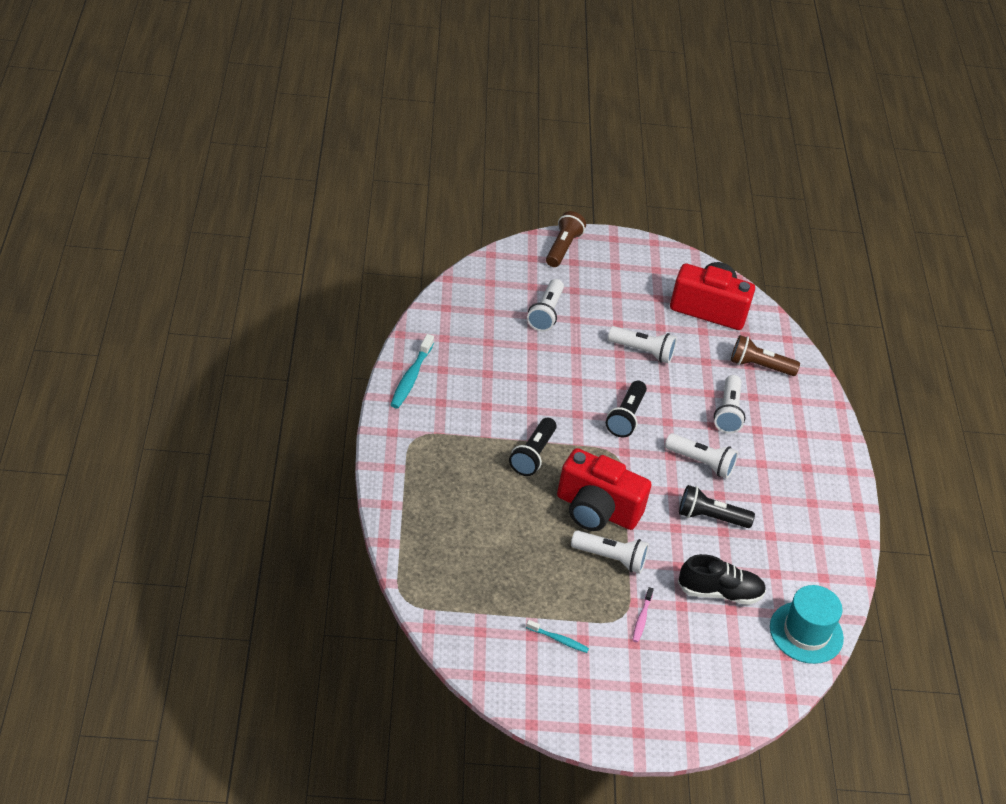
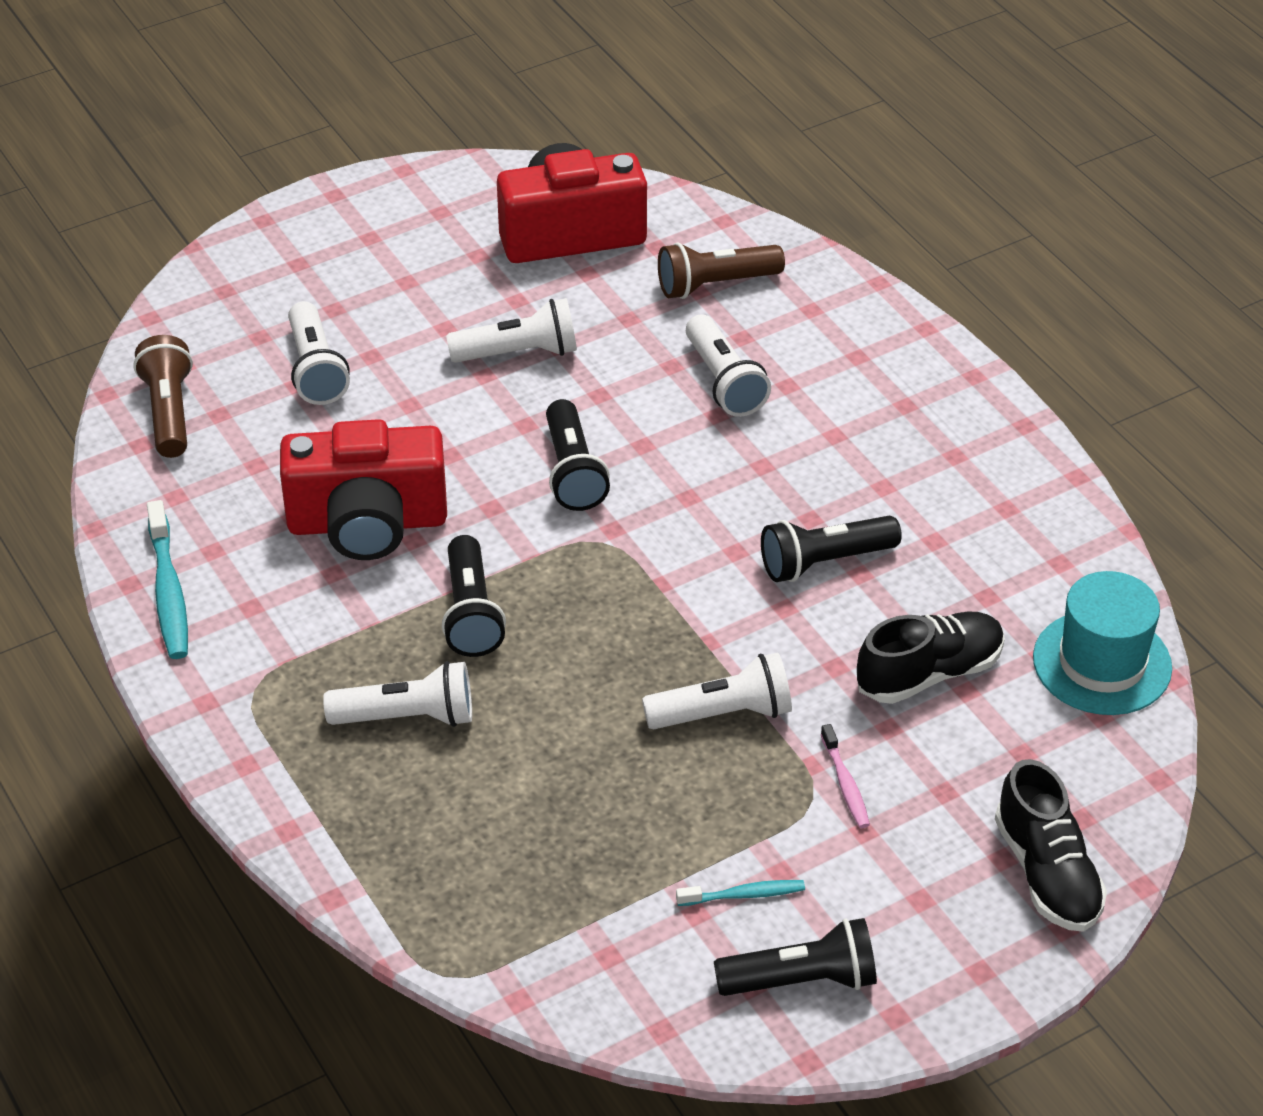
camera: 25 degrees left, 0 degrees up
brown flashlight [546,211,586,267] -> brown flashlight moved to [133,335,193,458]
red camera [557,448,651,531] -> red camera moved to [280,419,447,560]
white flashlight [665,433,738,478] -> white flashlight moved to [323,661,472,727]
none -> black flashlight [714,918,877,996]
none -> black shoe [995,759,1107,932]

